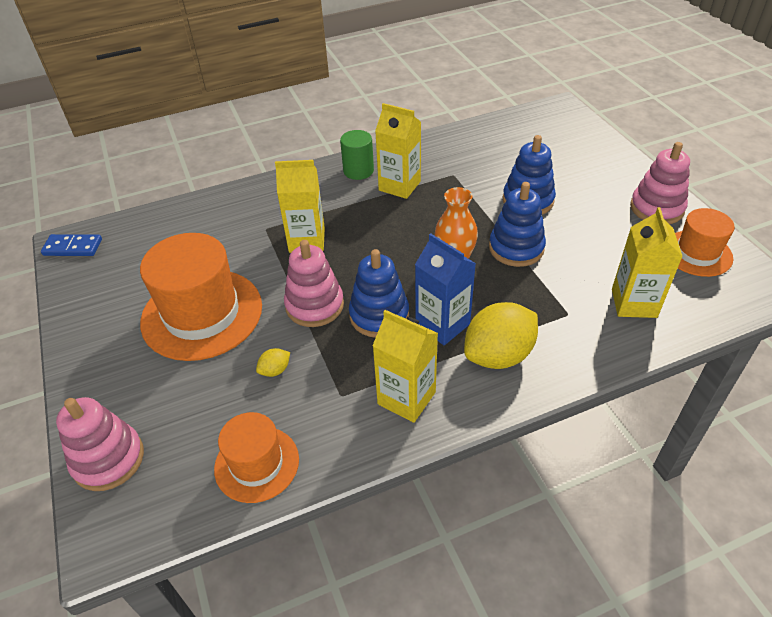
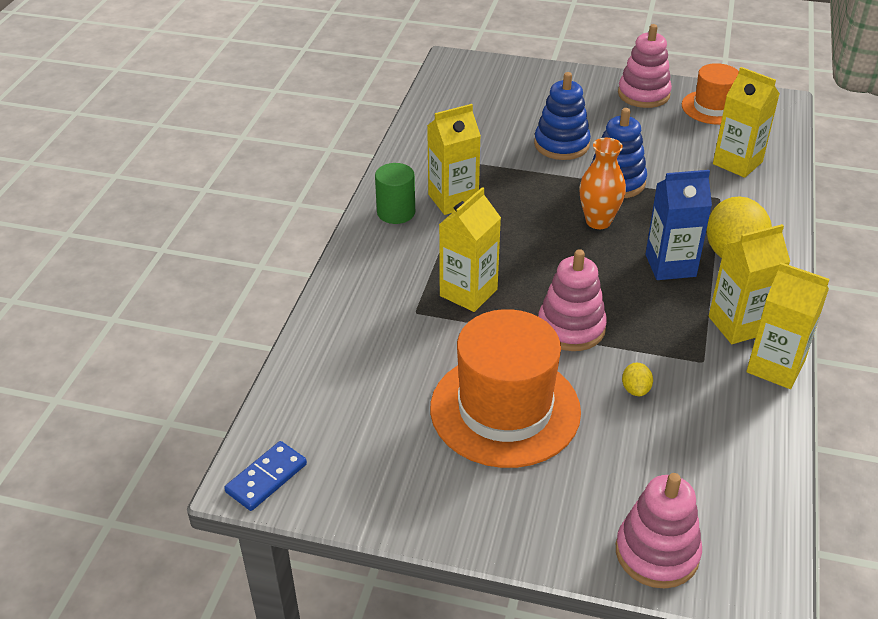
camera: 55 degrees left, 5 degrees down
orange hat [214,412,299,503] -> none
blue stacking toy [349,249,409,338] -> none
none -> yellow carton [746,263,830,389]

